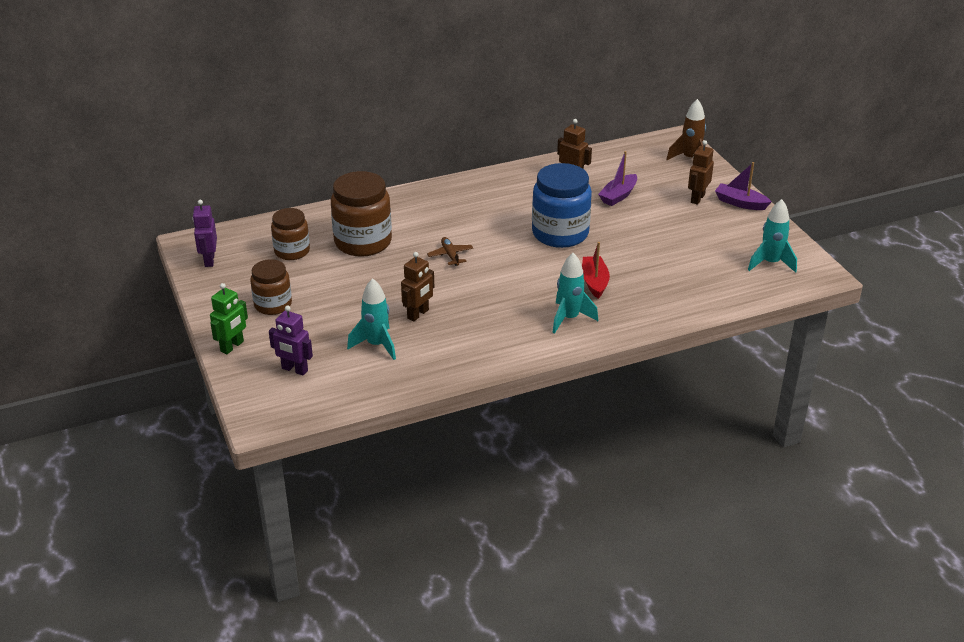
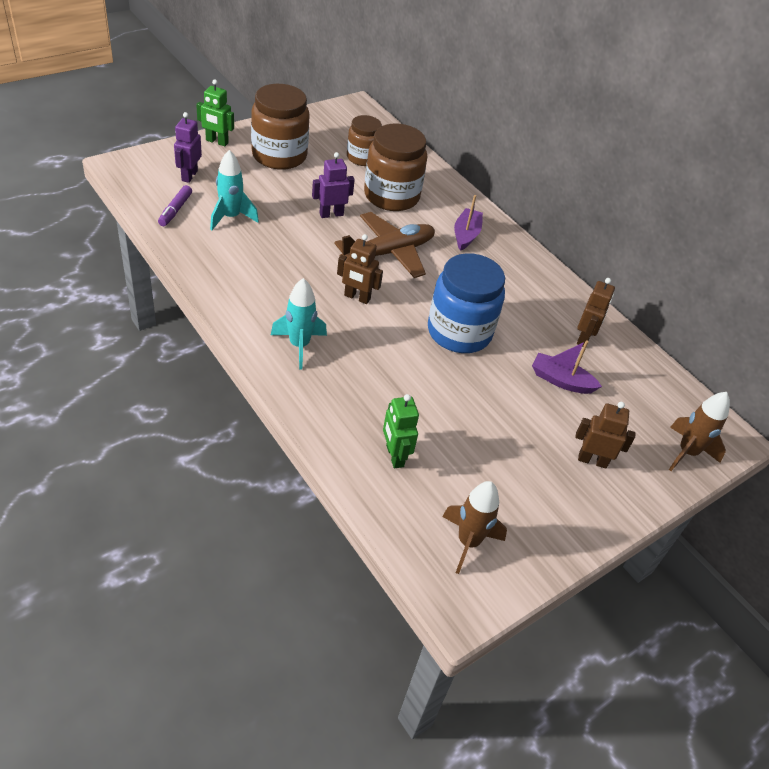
camera: 70 degrees right, 10 degrees up
purple robot [192,200,217,267] -> purple robot moved to [312,152,355,218]
brown jar [250,259,292,315] -> brown jar [251,84,310,170], size x1.63
brown robot [401,252,434,321] -> brown robot moved to [337,234,383,304]
brown plane [427,237,473,266] -> brown plane [334,212,435,278], size x2.14
red boat [582,242,610,299] -> none
purple boat [715,162,772,210] -> purple boat moved to [454,195,483,251]
turquoise rocket [748,199,797,273] -> brown rocket [442,481,507,574]
none -> purple marker [158,185,192,226]
none -> green robot [383,394,419,468]

